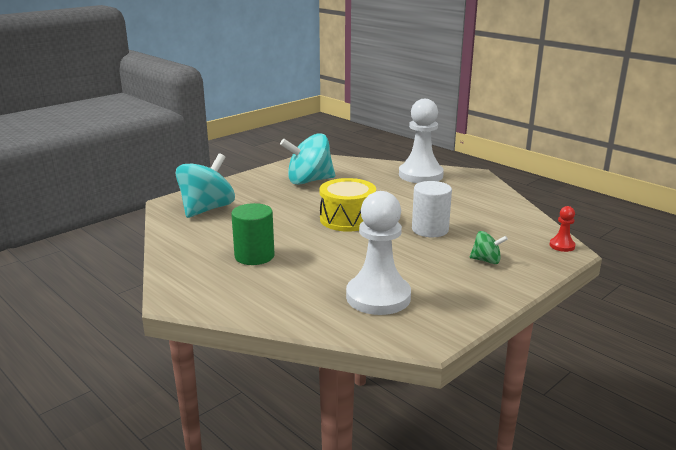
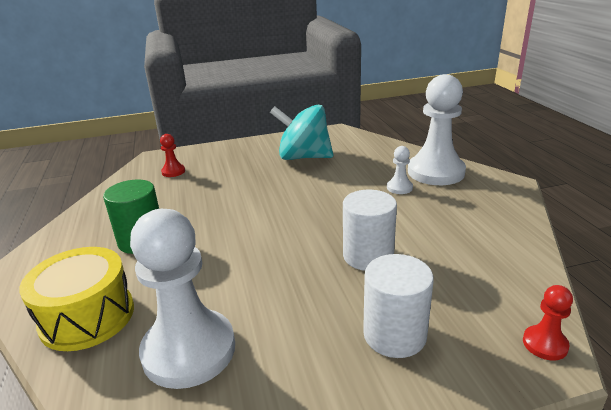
camera: 30 degrees right, 5 degrees up
turquoise spinning top [176,153,235,218] -> red pawn [160,134,185,177]
yellow drum [320,178,376,231] -> yellow drum moved to [19,247,134,351]
green spinning top [470,231,508,264] -> white cylinder [363,254,434,358]
none -> white pawn [387,146,413,194]

